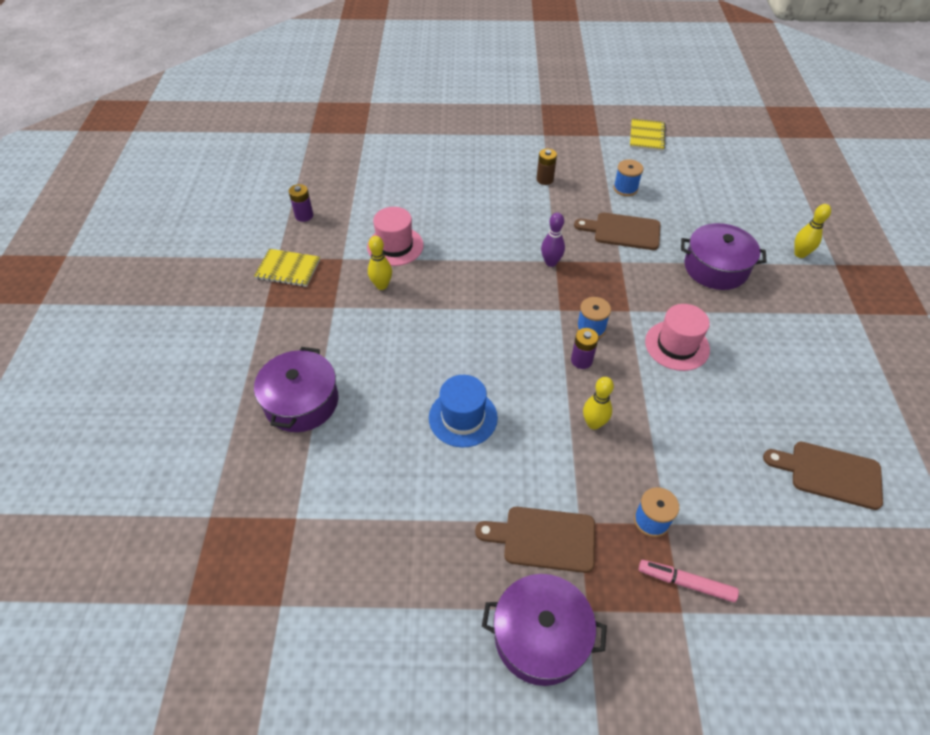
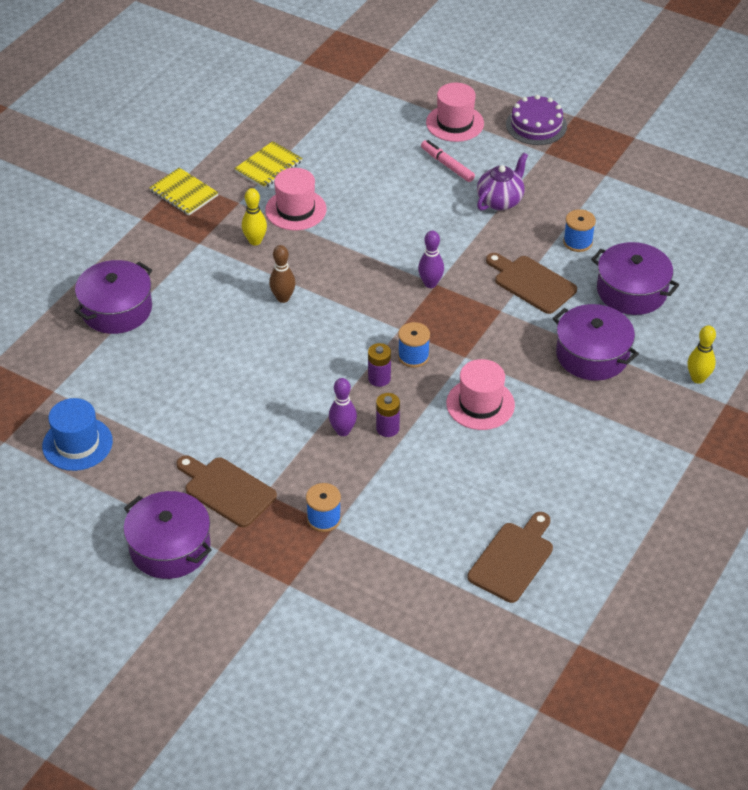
camera: 30 degrees right, 5 degrees down
purple battery [289,184,313,222] -> purple battery moved to [376,393,400,437]
blue hat [429,375,498,447] -> blue hat moved to [42,398,113,471]
brown battery [537,148,557,185] -> purple teapot [477,152,528,211]
yellow bowling pin [583,377,614,430] -> purple bowling pin [329,378,357,436]
yellow notebook [630,119,666,151] -> yellow notebook moved to [234,141,302,189]
pink marker [639,560,739,602] -> pink marker moved to [421,140,475,182]
brown cutting board [763,442,883,510] -> brown cutting board turned 75 degrees clockwise [468,512,553,603]
none -> brown bowling pin [269,245,296,303]
none -> pink hat [426,83,484,142]
none -> purple cake [506,95,567,145]
none -> purple pot [591,242,679,315]

